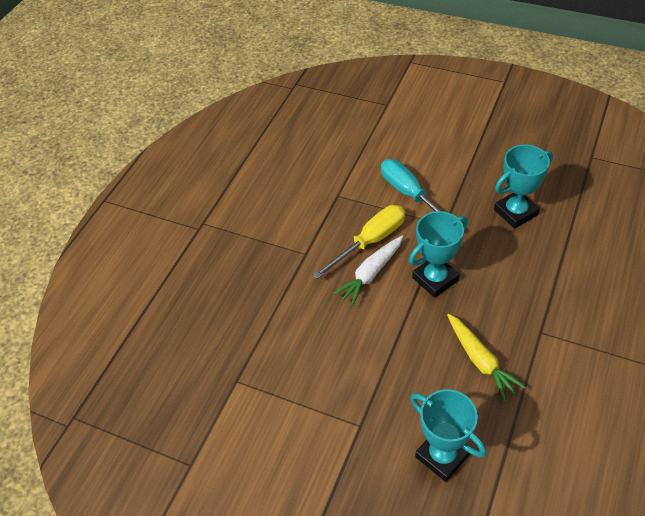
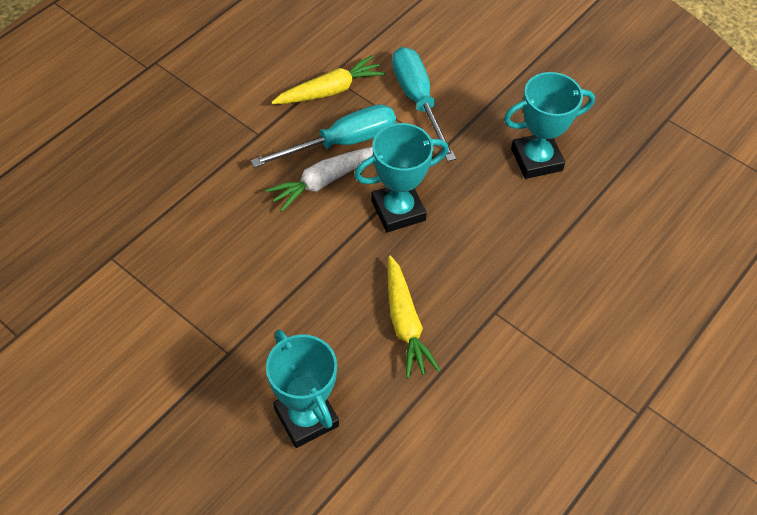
camera: 10 degrees right, 5 degrees up
yellow screwdriver [313,205,405,279] -> turquoise screwdriver [251,104,396,168]
none -> yellow carrot [271,55,386,104]

